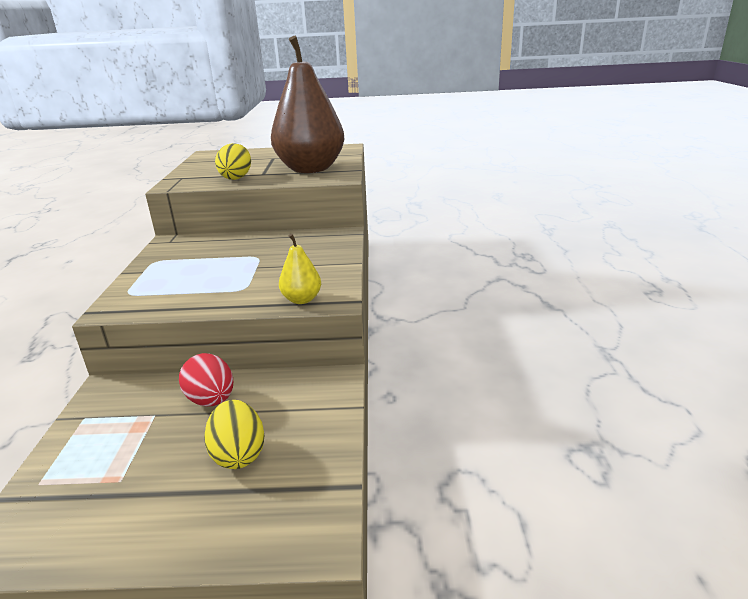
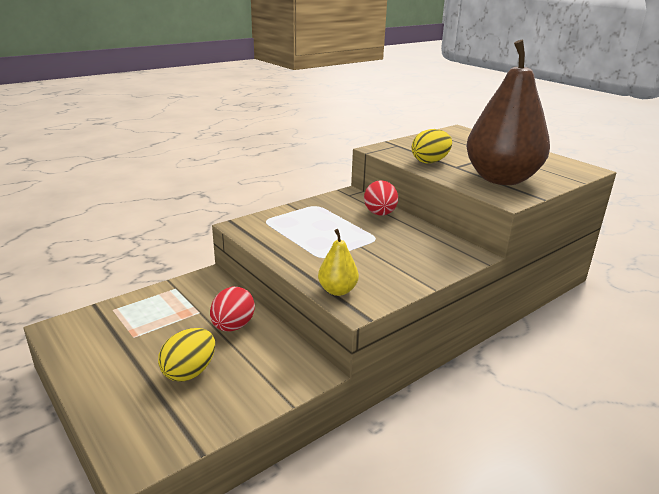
camera: 50 degrees right, 0 degrees up
none -> red egg [364,180,398,216]

